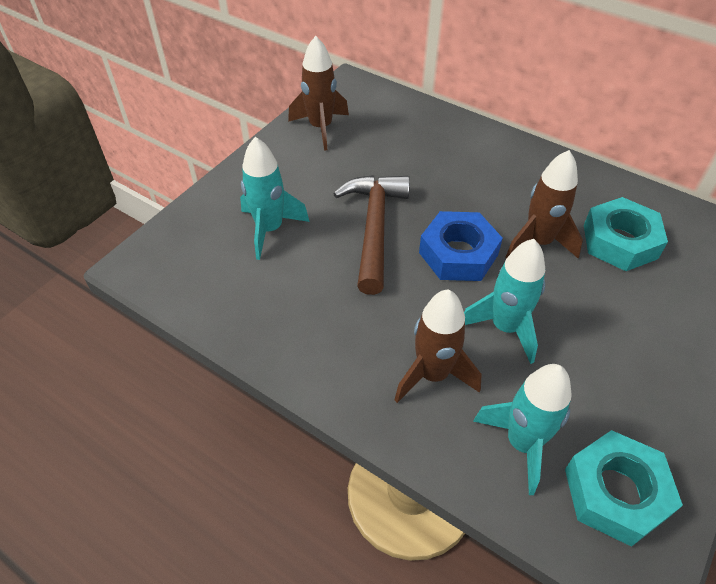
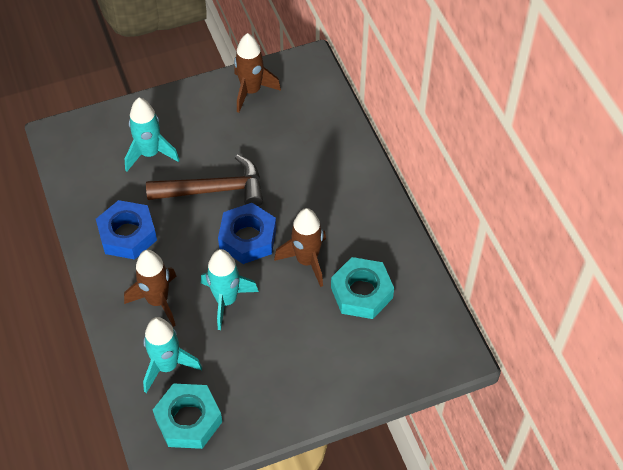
camera: 35 degrees right, 5 degrees up
brown hammer [333,175,410,295] -> brown hammer turned 45 degrees clockwise [146,155,263,206]
none -> blue nut [96,200,157,260]

